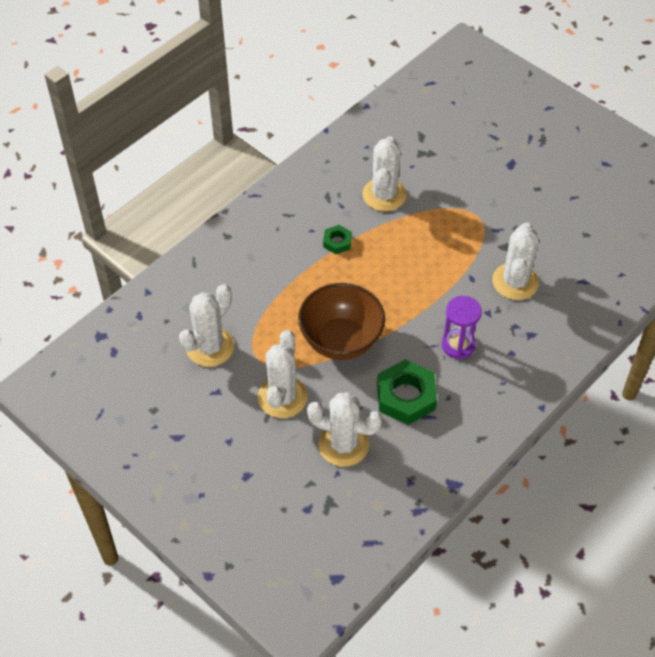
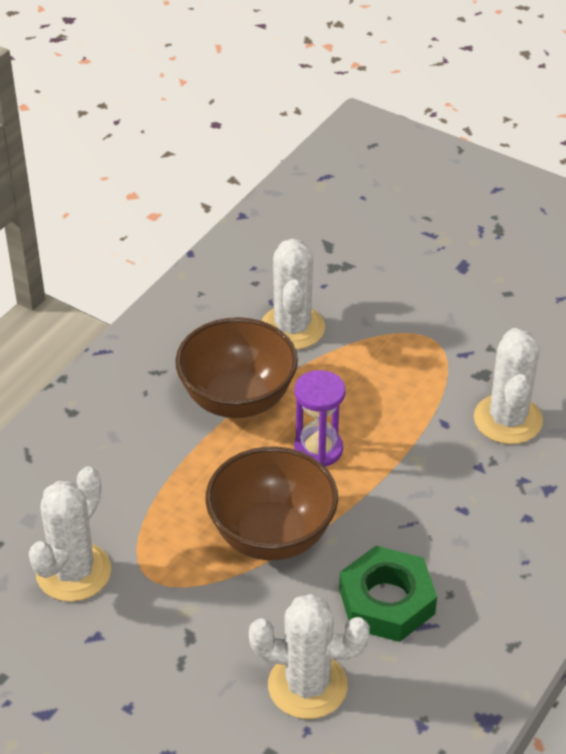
camera: 10 degrees left, 10 degrees down
white cactus [258,330,308,418] -> none
green nut [323,225,352,254] -> brown bowl [175,317,298,418]
purple hourglass [441,296,482,359] -> purple hourglass moved to [294,370,345,467]

